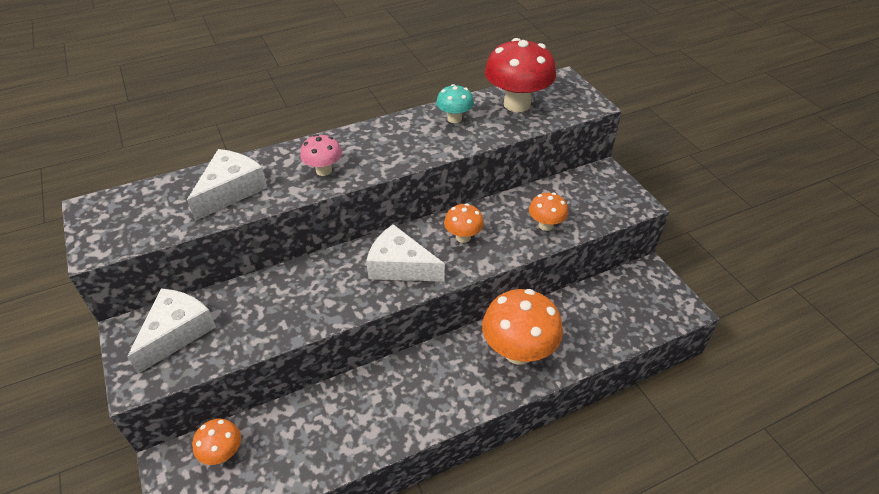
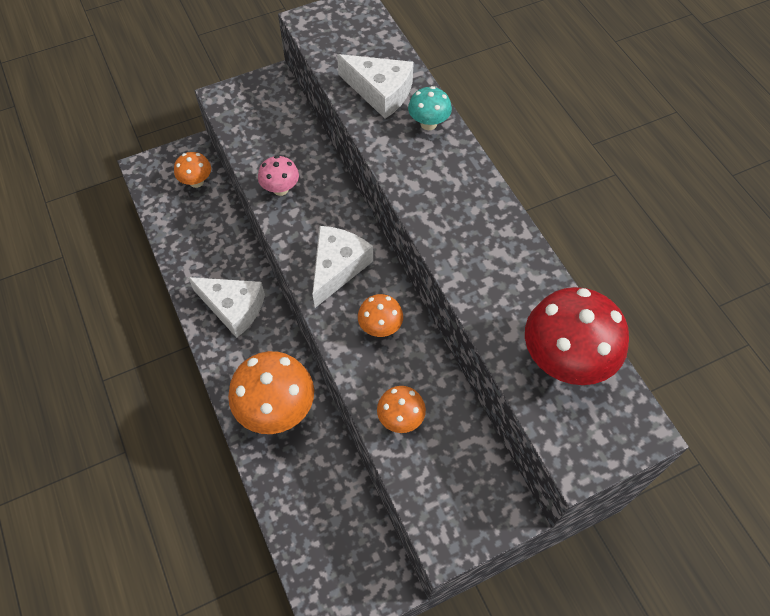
camera: 90 degrees right, 15 degrees up
white cheese [127,288,216,374] -> white cheese moved to [188,277,265,338]
pink mushroom [300,134,342,176] -> pink mushroom moved to [258,156,299,196]
turquoise mushroom [436,84,474,123] -> turquoise mushroom moved to [408,86,452,130]

